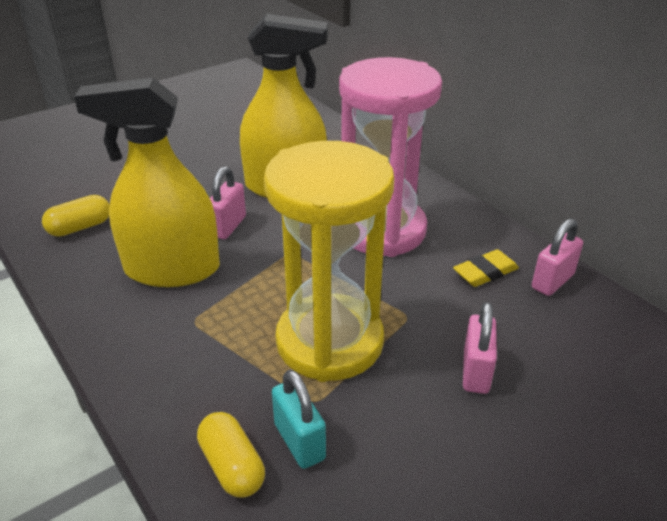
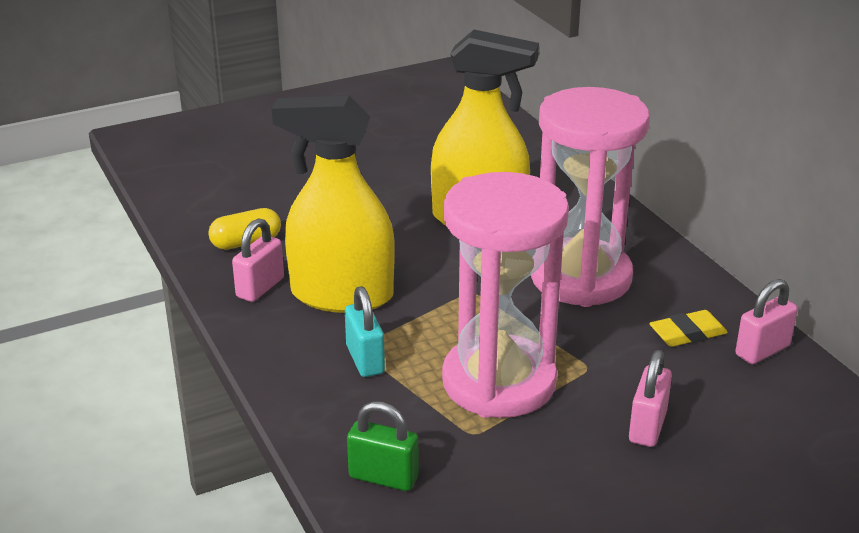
camera: 10 degrees right, 5 degrees down
yellow capsule [197,412,265,498] -> green padlock [347,401,419,491]
pink padlock [210,166,246,239] -> pink padlock moved to [232,218,284,302]
yellow hourglass [264,141,394,382] -> pink hourglass [442,172,569,418]
turquoise padlock [272,370,326,469] -> turquoise padlock moved to [345,286,385,377]

